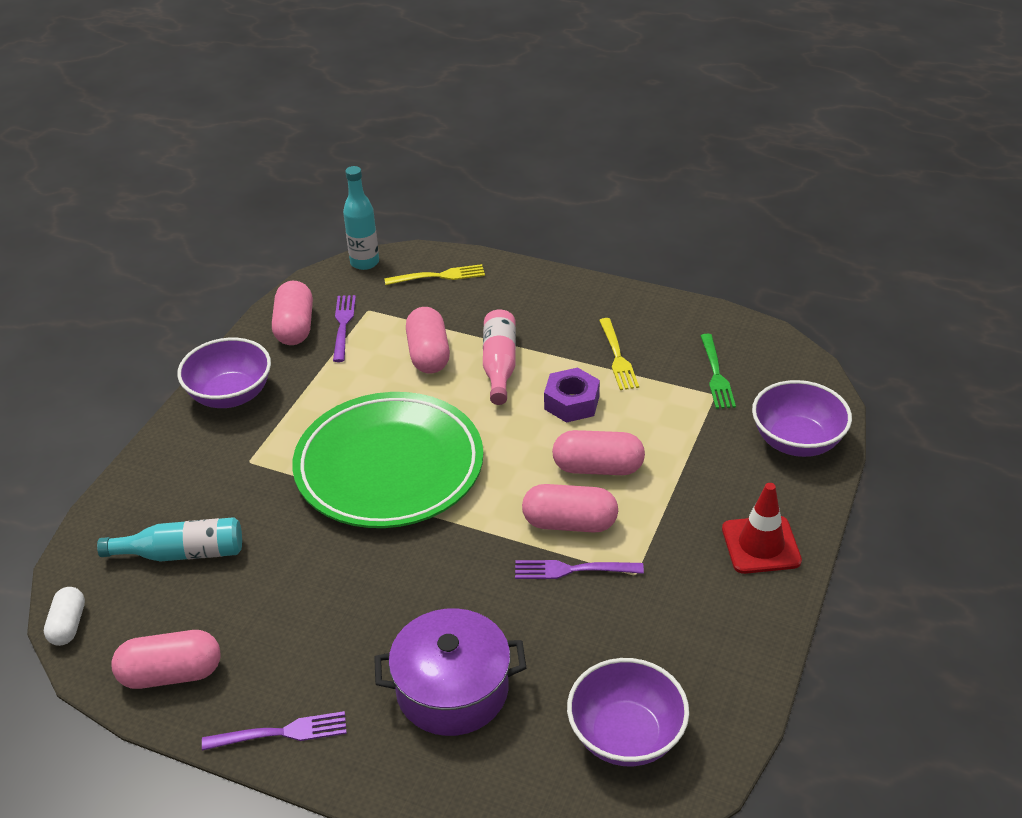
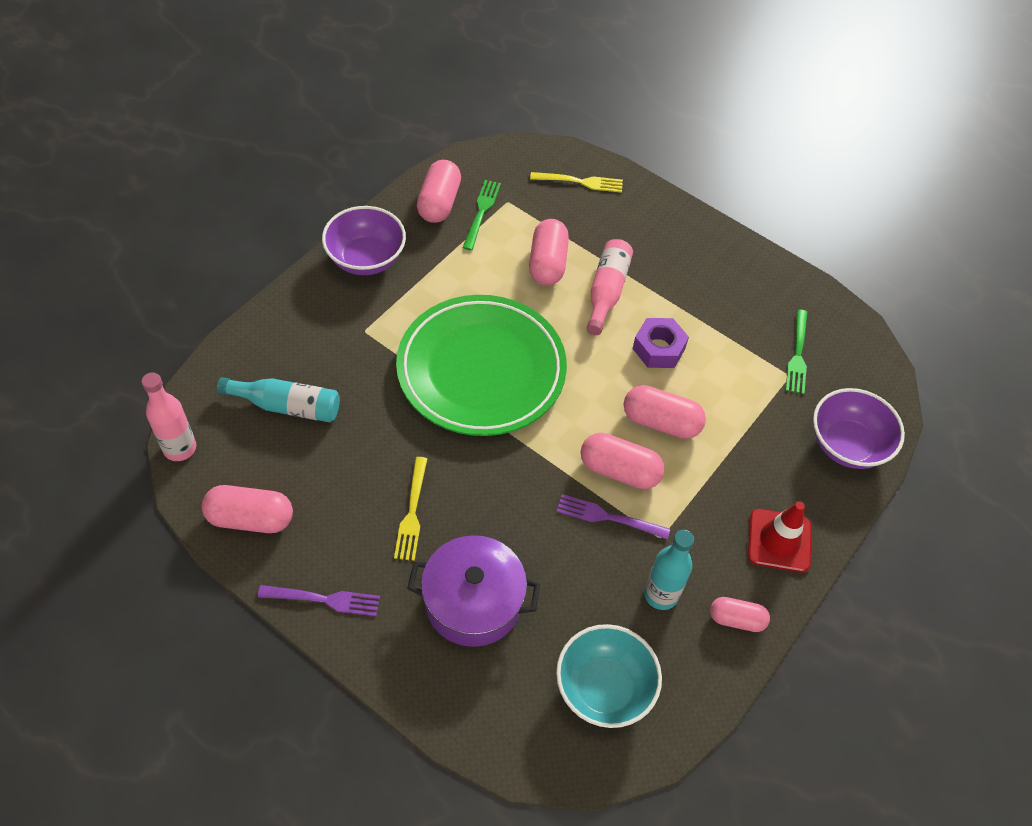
camera: 10 degrees right, 15 degrees up
white capsule [44,587,85,646] -> pink bottle [142,373,196,461]
purple fork [333,295,356,362] -> green fork [462,180,501,251]
turquoise bottle [343,166,379,270] -> turquoise bottle moved to [644,530,694,610]
purple bowl [567,658,689,766] -> turquoise bowl [556,624,662,728]
yellow fork [599,318,639,390] -> yellow fork moved to [394,457,427,561]
none -> pink capsule [710,597,770,632]

